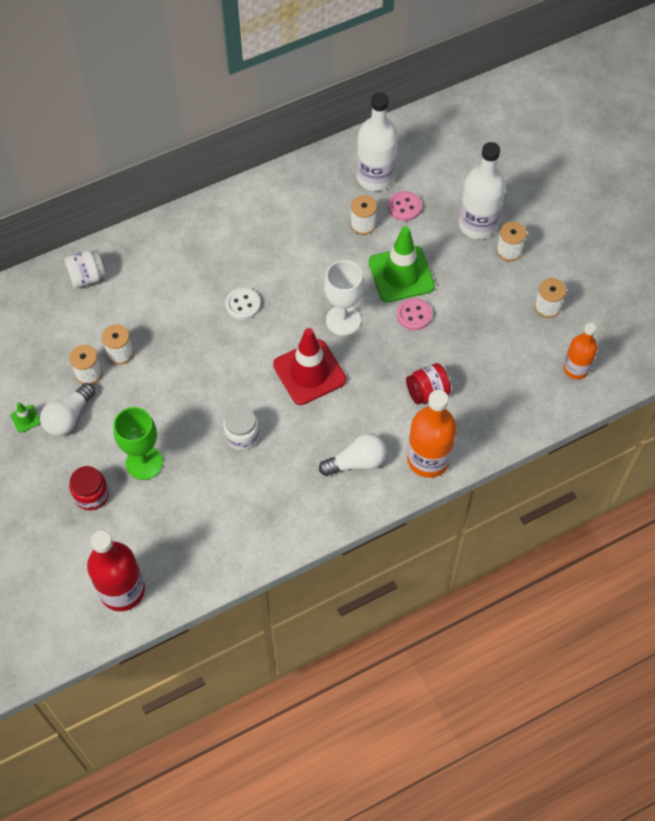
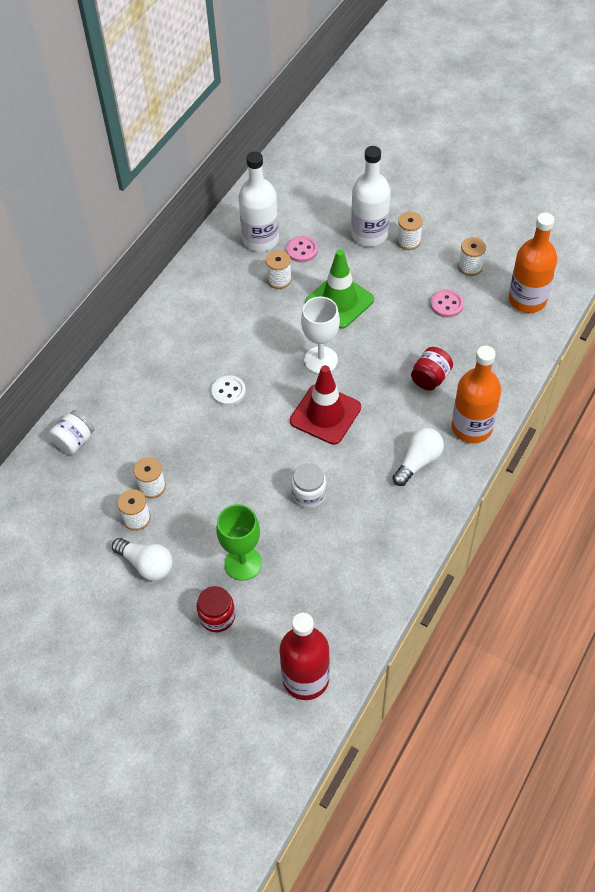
camera: 30 degrees left, 5 degrees down
green traffic cone [11,402,40,433] -> none
white light bulb [40,383,95,436] -> white light bulb turned 60 degrees counterclockwise [112,538,173,581]
pink button [397,298,432,330] -> pink button moved to [431,289,464,318]
orange bottle [563,323,598,379] -> orange bottle [509,213,557,313], size x1.58

